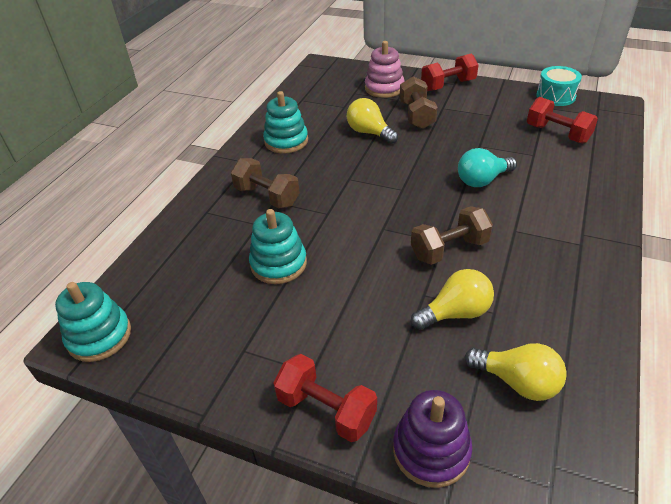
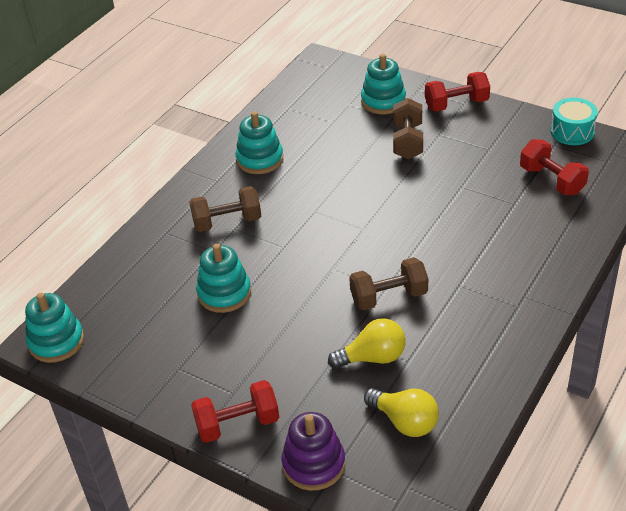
camera: 10 degrees right, 0 degrees up
brown dumbbell [231,158,300,208] -> brown dumbbell turned 60 degrees counterclockwise [189,186,261,232]
red dumbbell [274,354,377,442] -> red dumbbell turned 60 degrees counterclockwise [191,380,279,443]
yellow light bulb [347,98,398,144] -> none
pink stacking toy [365,41,404,98] -> turquoise stacking toy [361,54,406,114]
turquoise light bulb [458,148,517,187] -> none

